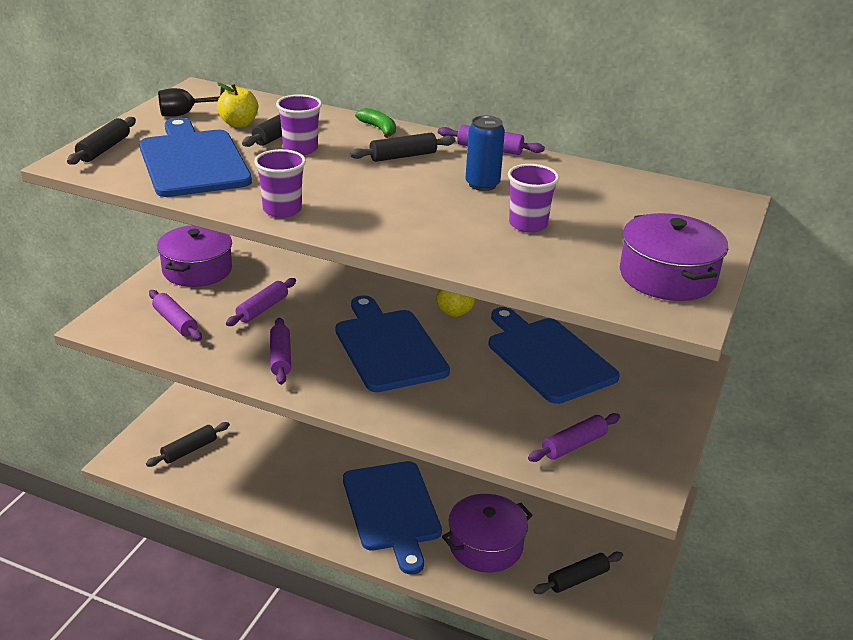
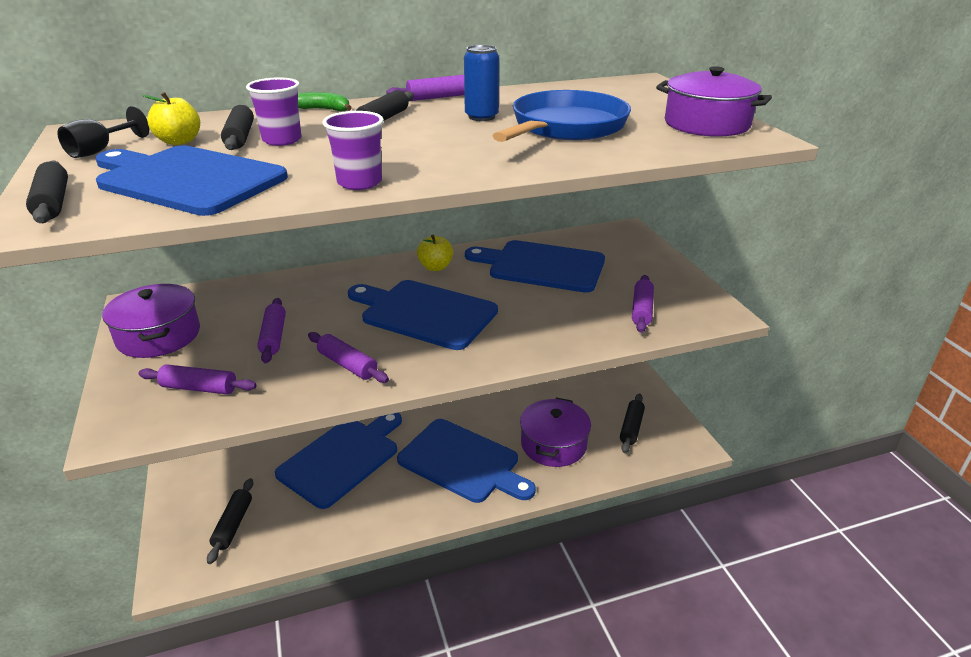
camera: 40 degrees left, 0 degrees up
purple cup [508,164,559,233] -> blue pan [493,90,631,142]
none -> blue cutting board [275,413,402,509]

